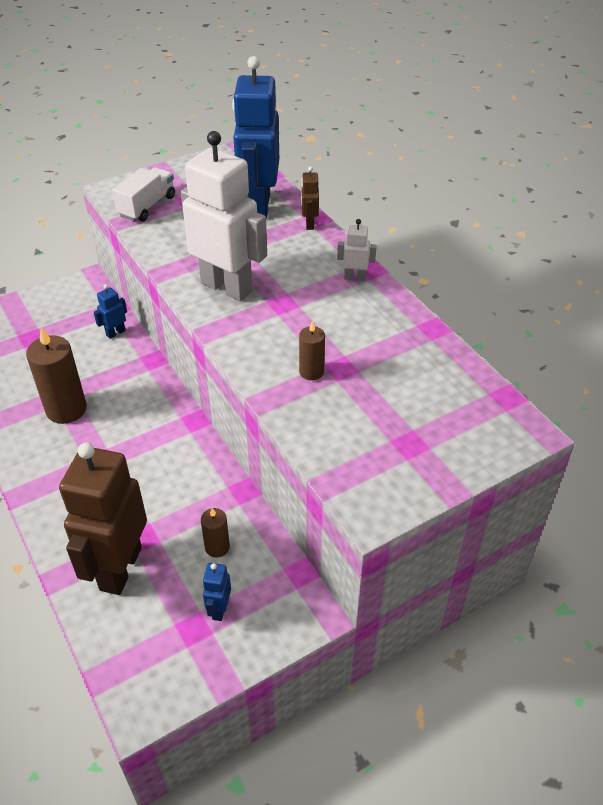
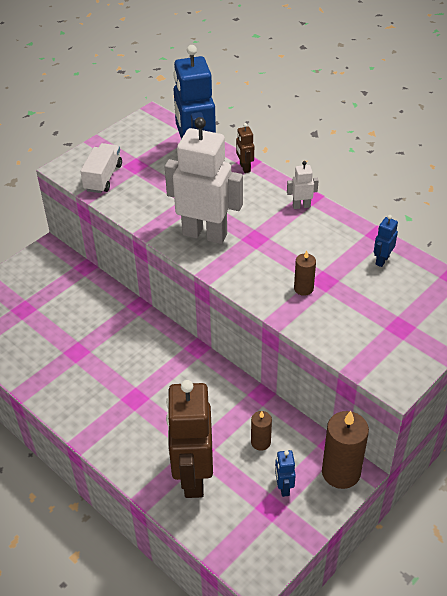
camera: 15 degrees left, 0 degrees up
brown candle [26,327,87,424] -> brown candle moved to [322,411,369,489]
blue robot [94,284,127,339] -> blue robot moved to [374,215,398,267]

